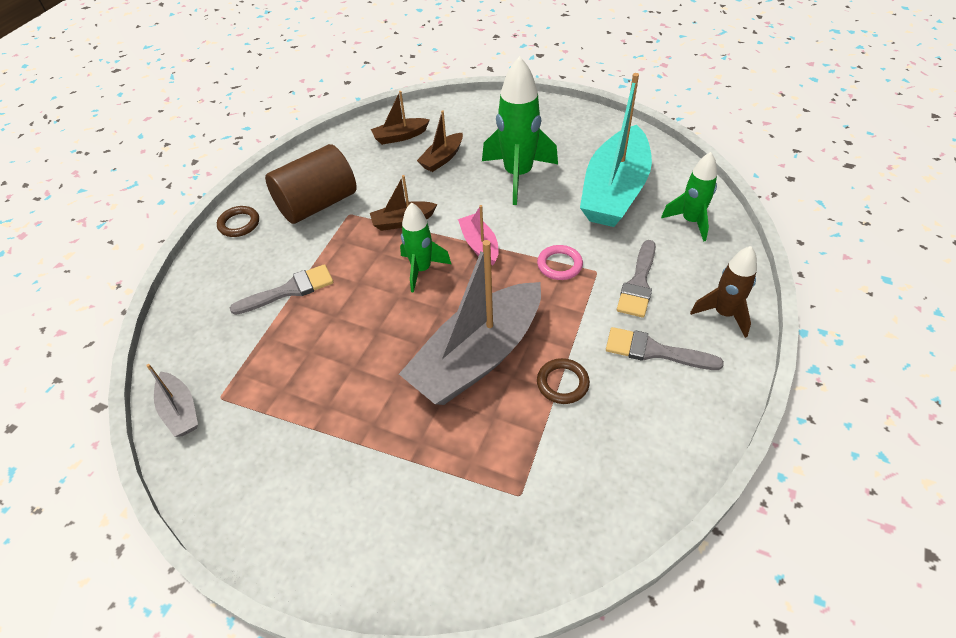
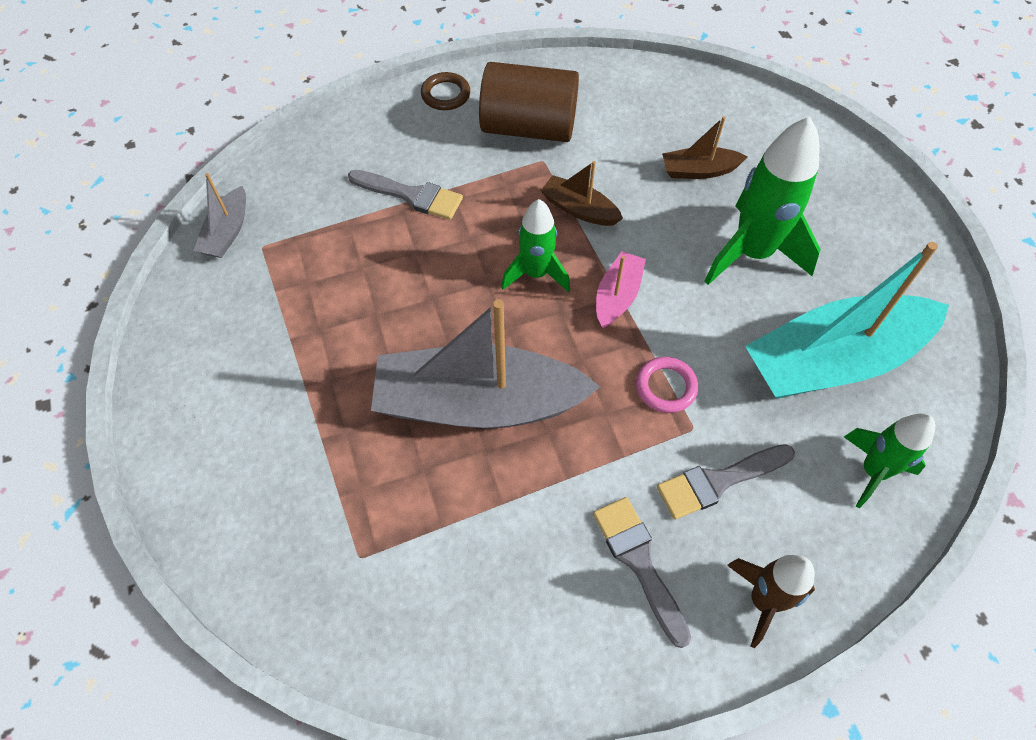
camera: 45 degrees right, 10 degrees up
brown boat [371,91,430,145] -> none
brown ring [537,358,590,404] -> none

